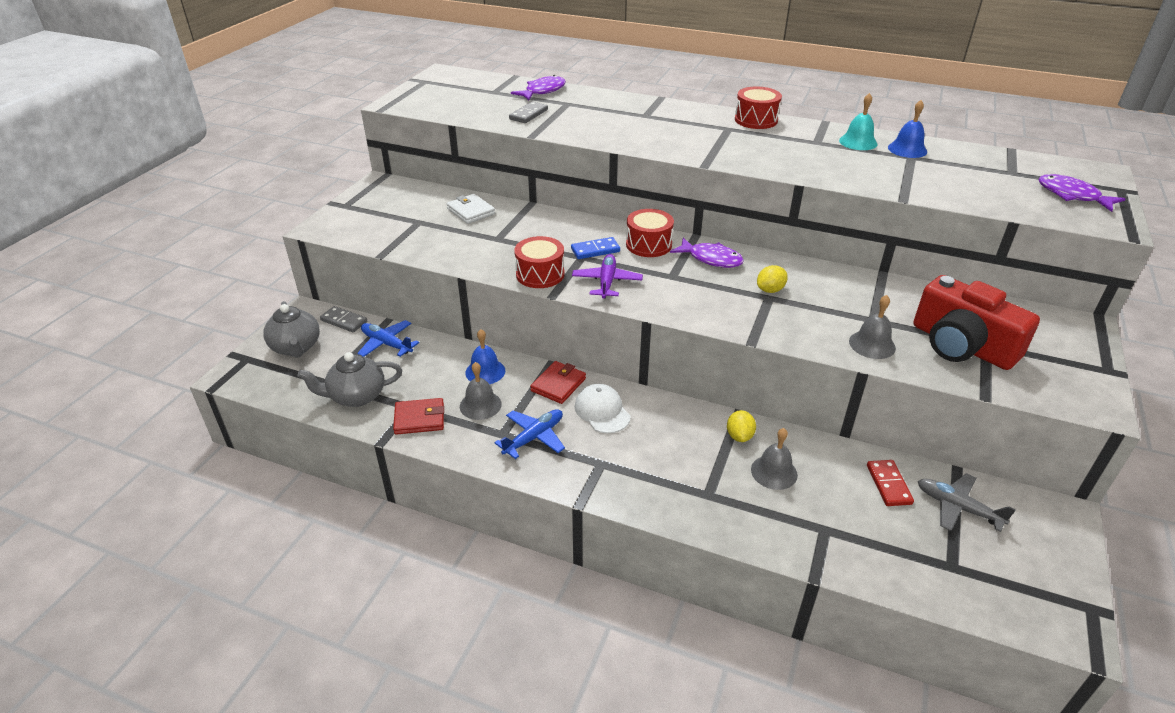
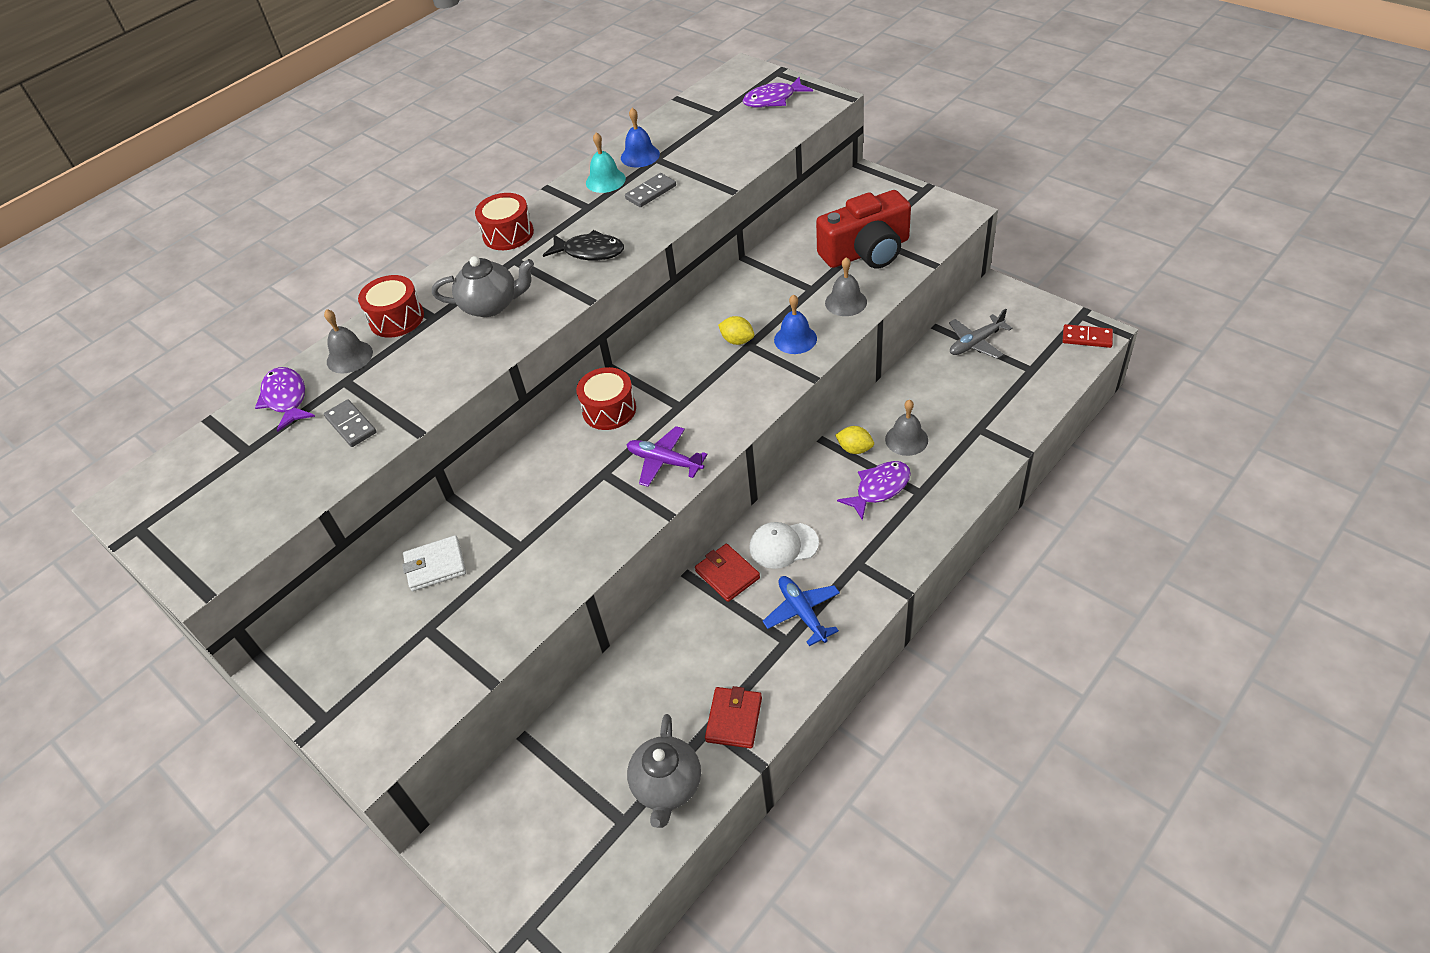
camera: 65 degrees left, 10 degrees up
grey teapot [263,301,320,358] -> grey teapot moved to [432,256,534,317]
grey domino [320,306,367,332] -> grey domino moved to [625,173,676,207]
blue plane [357,320,420,357] -> none
grey bell [460,362,502,420] -> grey bell moved to [324,309,373,374]
blue bell [465,329,505,384] -> blue bell moved to [774,294,817,354]
red drum [514,236,565,288] -> red drum moved to [358,275,424,338]
blue domino [571,237,620,259] -> none
purple fish [670,237,744,268] -> purple fish moved to [837,461,911,520]
yellow lemon [757,265,788,293] -> yellow lemon turned 45 degrees counterclockwise [718,316,754,345]
red domino [867,460,914,506] -> red domino moved to [1063,324,1113,348]
none -> black fish [543,230,624,260]

